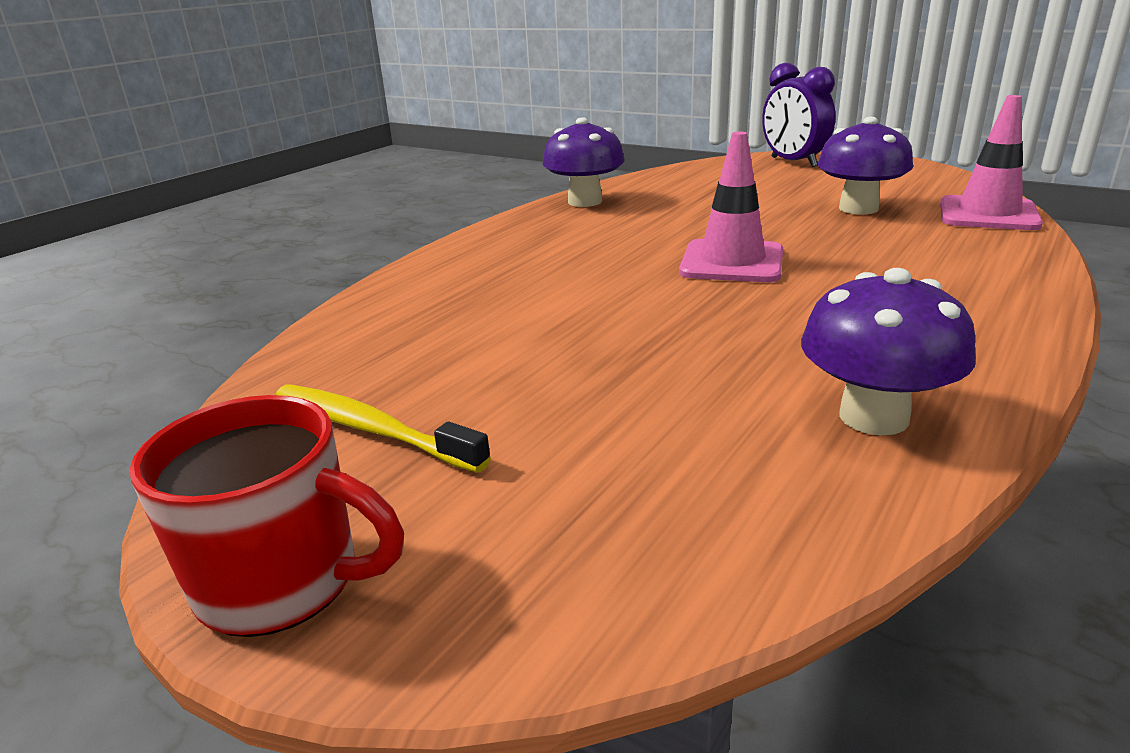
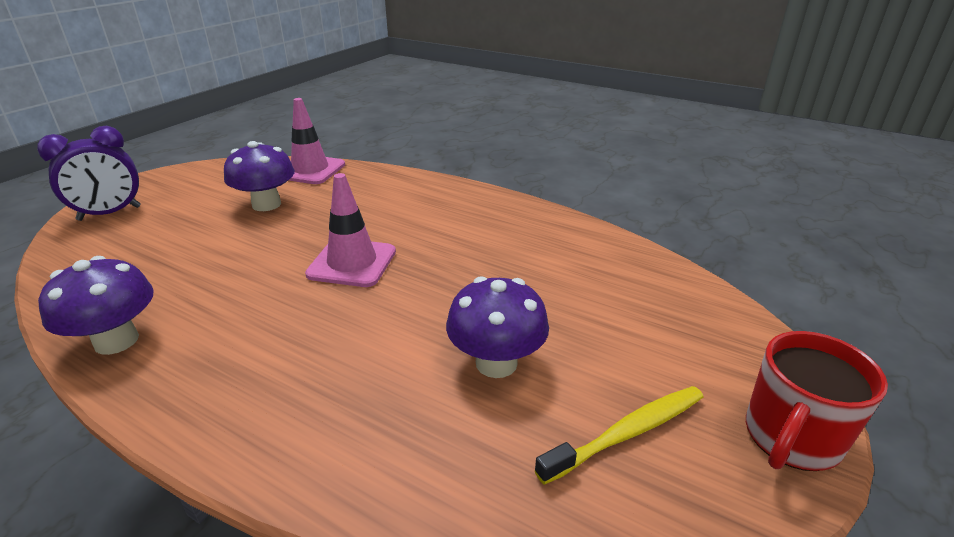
camera: 95 degrees left, 5 degrees up
red mug [130,395,404,637] -> red mug turned 150 degrees counterclockwise [746,331,888,471]
yellow toothbrush [276,384,491,473] -> yellow toothbrush turned 150 degrees counterclockwise [535,386,703,485]
purple mushroom [801,268,976,435] -> purple mushroom moved to [446,276,549,378]

